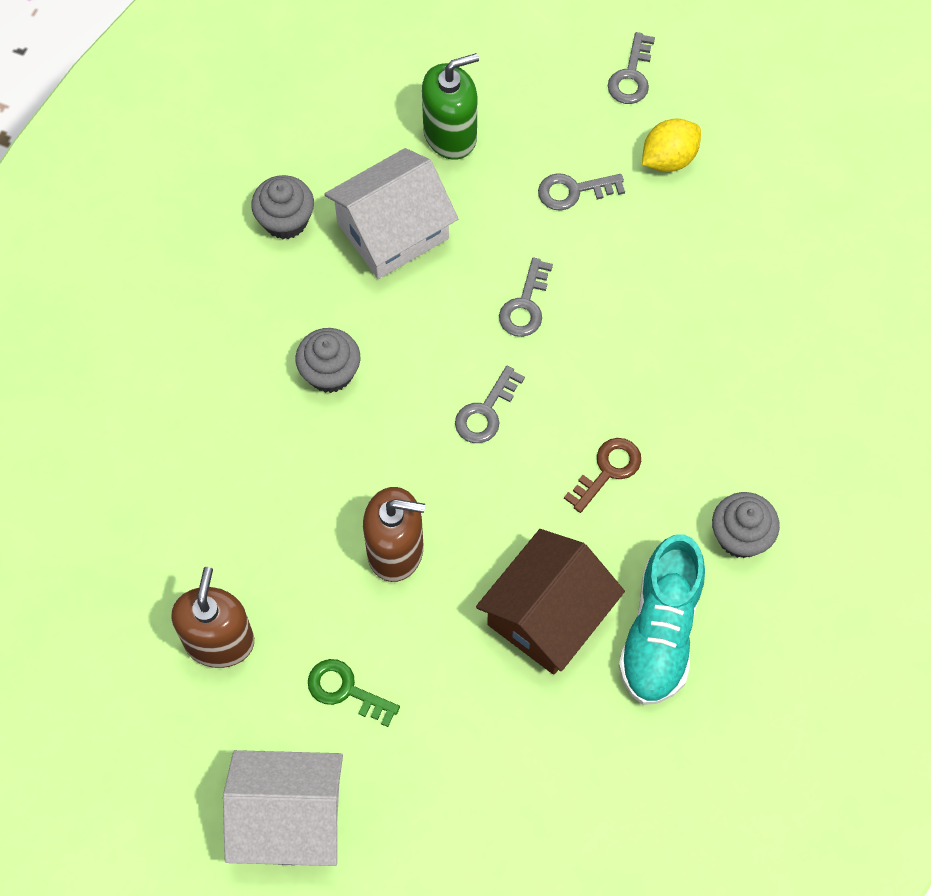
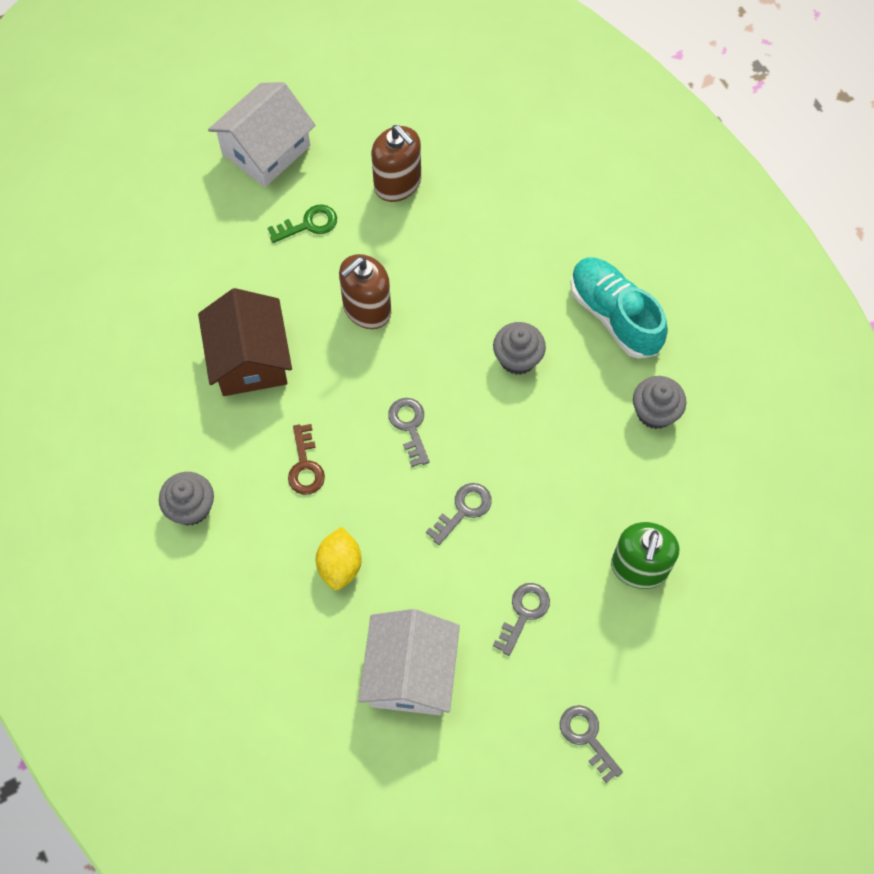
camera: 130 degrees right, 0 degrees up
white house [325,148,458,279] -> white house moved to [359,609,460,715]
grey key [499,257,553,337] -> grey key turned 75 degrees clockwise [426,483,492,545]
turquoise shoe [618,534,705,705] -> turquoise shoe moved to [570,257,668,359]
yellow lemon [642,118,701,172] -> yellow lemon moved to [316,527,362,590]

